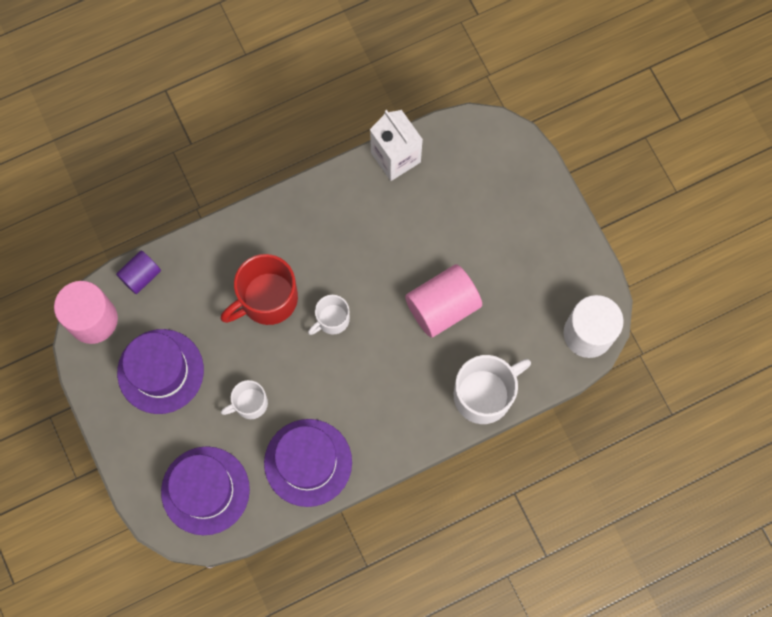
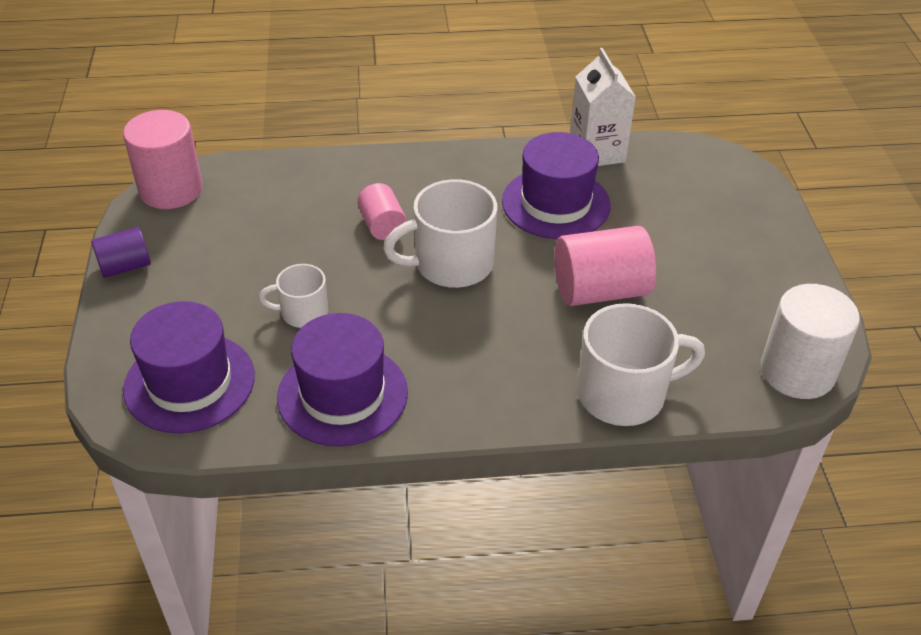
camera: 20 degrees right, 30 degrees down
purple cylinder [116,250,161,294] -> purple cylinder moved to [91,227,151,278]
purple hat [117,329,204,414] -> purple hat moved to [502,132,611,239]
red mug [221,254,298,325] -> pink cylinder [357,183,406,240]
white mug [308,295,350,335] -> white mug [383,179,497,288], size x1.75

